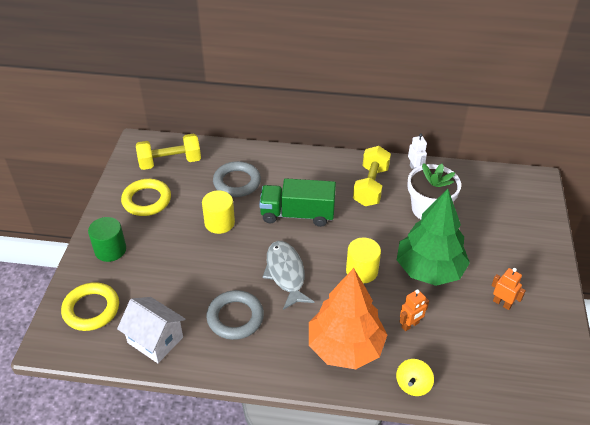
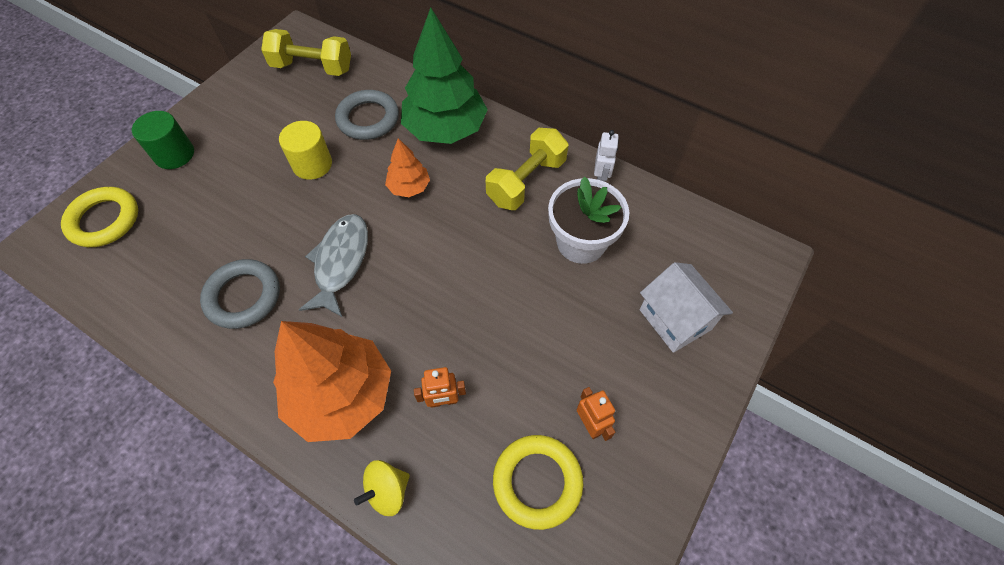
camera: 25 degrees right, 15 degrees up
white house [117,297,185,363] -> white house moved to [640,262,733,353]
yellow ring [121,179,171,216] -> yellow ring moved to [493,435,583,530]
green truck [259,178,336,227] -> orange tree [385,138,430,197]
yellow cylinder [346,237,381,283] -> none
green tree [397,189,470,286] -> green tree moved to [401,7,488,144]

